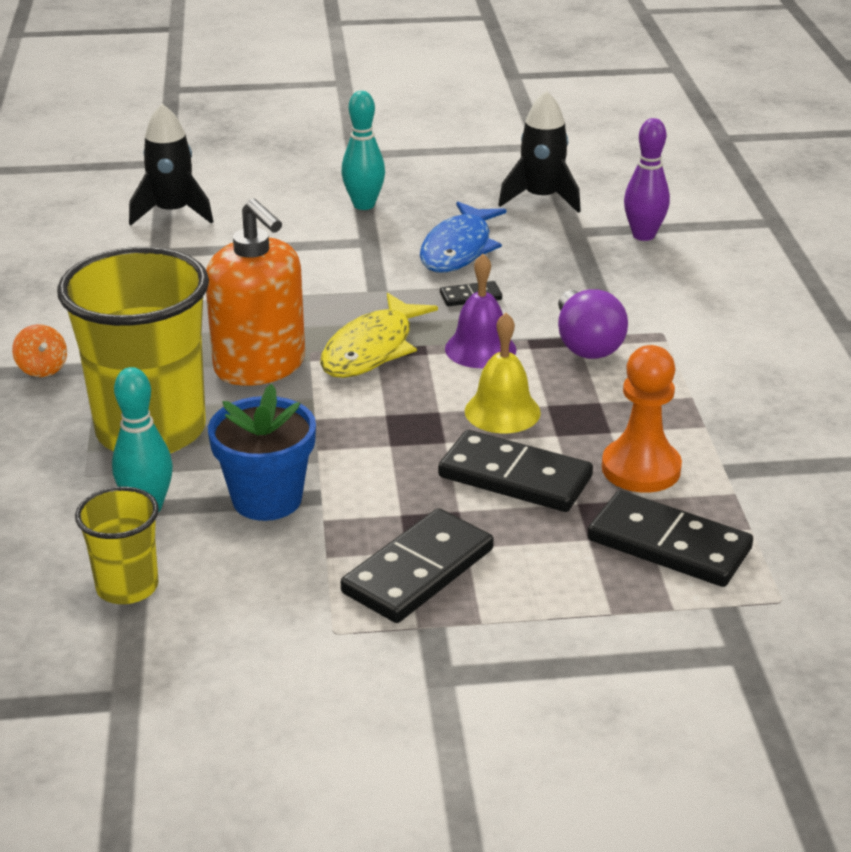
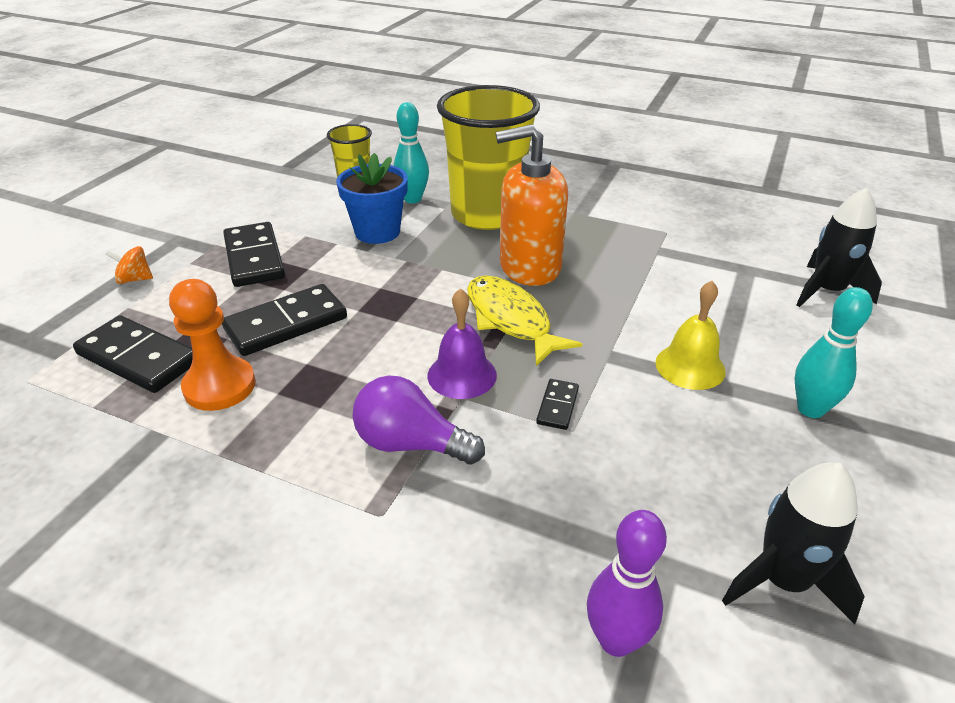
camera: 120 degrees right, 5 degrees up
orange spinning top [12,324,67,377] -> orange spinning top moved to [105,246,153,284]
blue fish [420,201,506,273] -> none
yellow bell [465,313,541,433] -> yellow bell moved to [656,281,726,390]
black domino [588,490,753,587] -> black domino turned 60 degrees clockwise [73,315,193,393]

